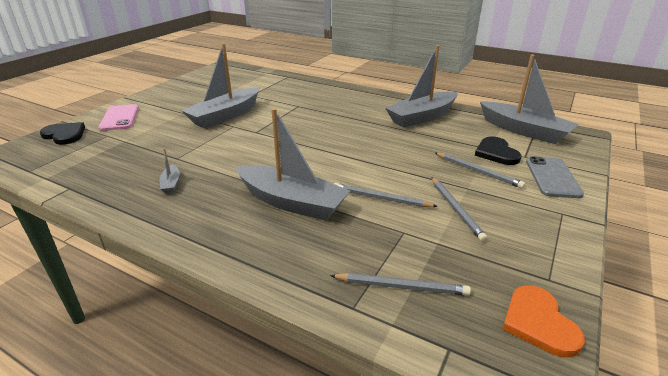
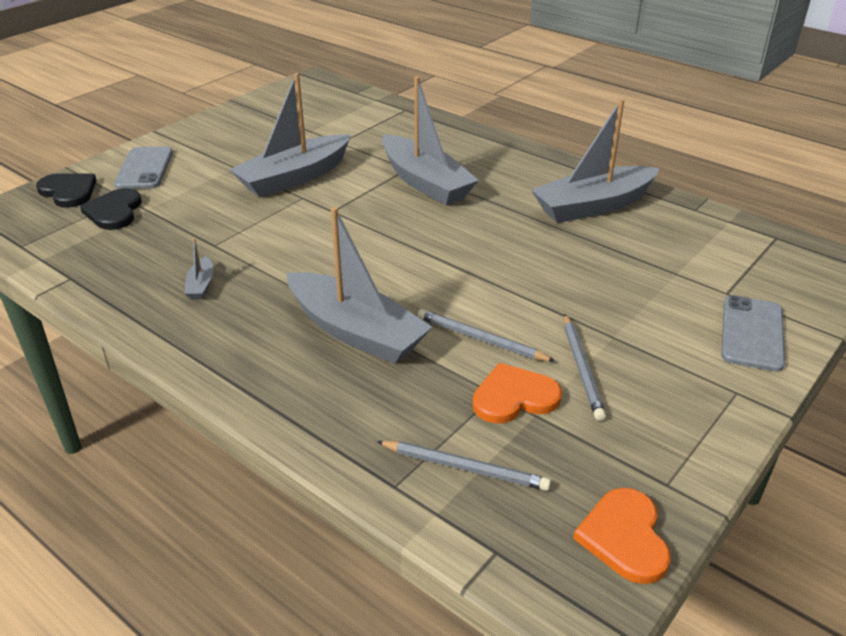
camera: 10 degrees right, 5 degrees up
pink phone [98,104,139,131] -> grey phone [114,146,173,189]
grey pencil [435,153,525,189] -> none
black heart [475,137,522,165] -> black heart moved to [80,188,142,230]
grey boat [480,54,579,144] -> grey boat moved to [382,76,479,206]
none -> orange heart [473,363,562,424]

